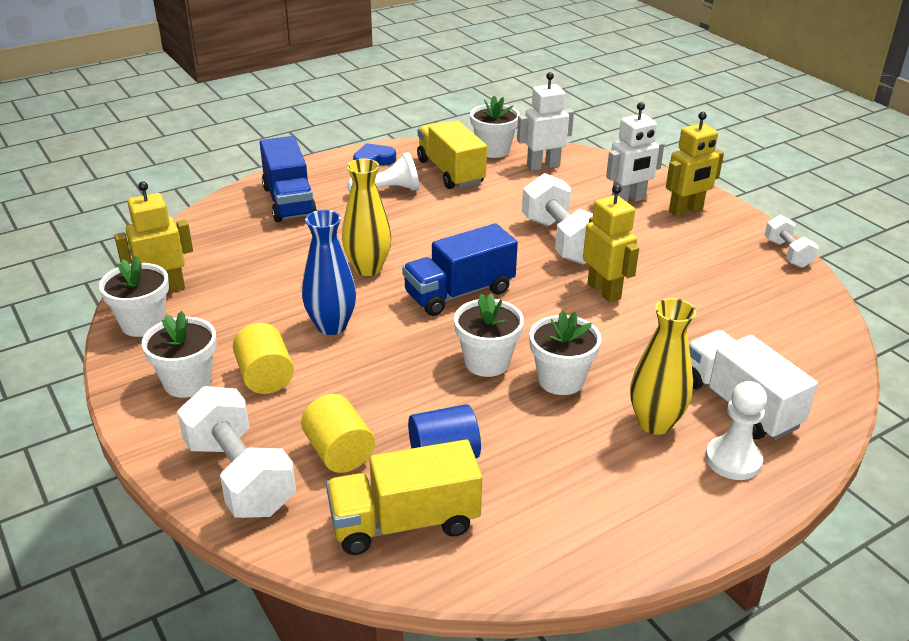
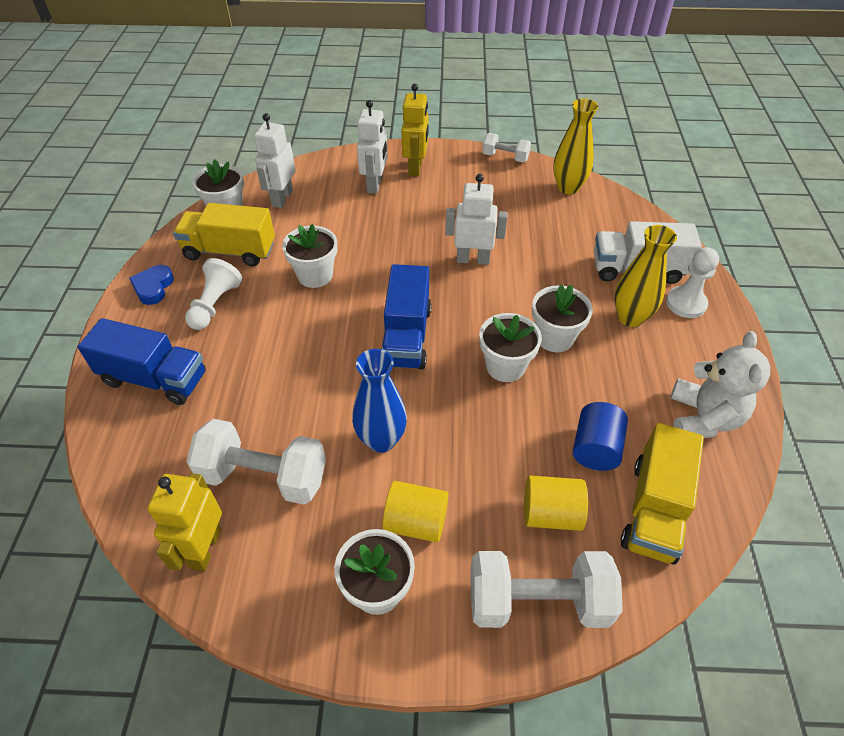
camera: 55 degrees left, 15 degrees up
white flower pot [99,256,169,337] -> white flower pot moved to [282,224,337,288]
yellow vase [342,159,391,276] -> yellow vase moved to [553,99,598,194]
white dumbbell [522,173,593,264] -> white dumbbell moved to [187,419,326,505]
yellow robot [583,184,639,303] -> white robot [445,174,508,265]
none -> white teddy bear [671,331,770,438]

